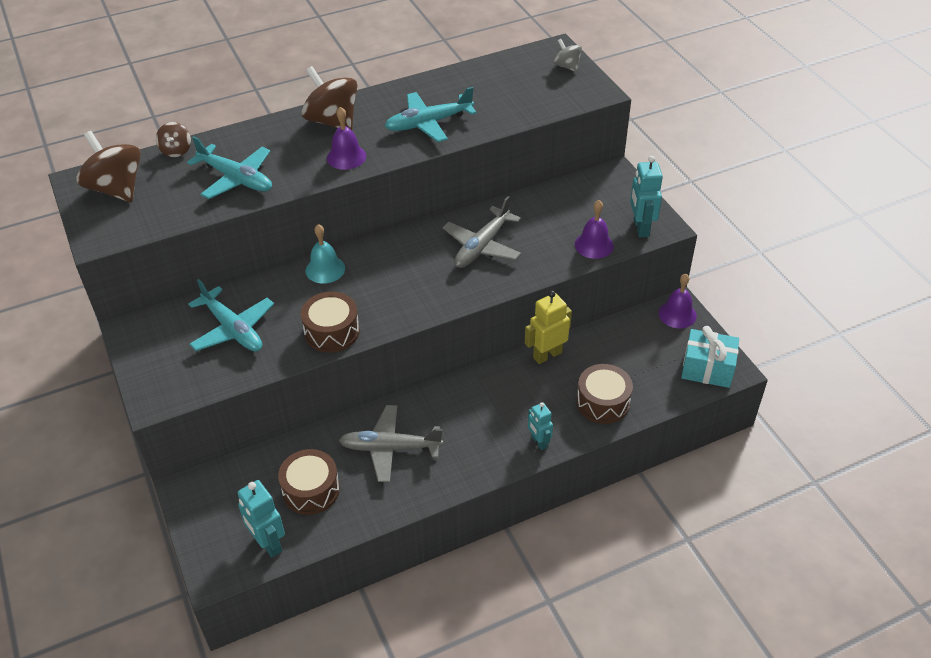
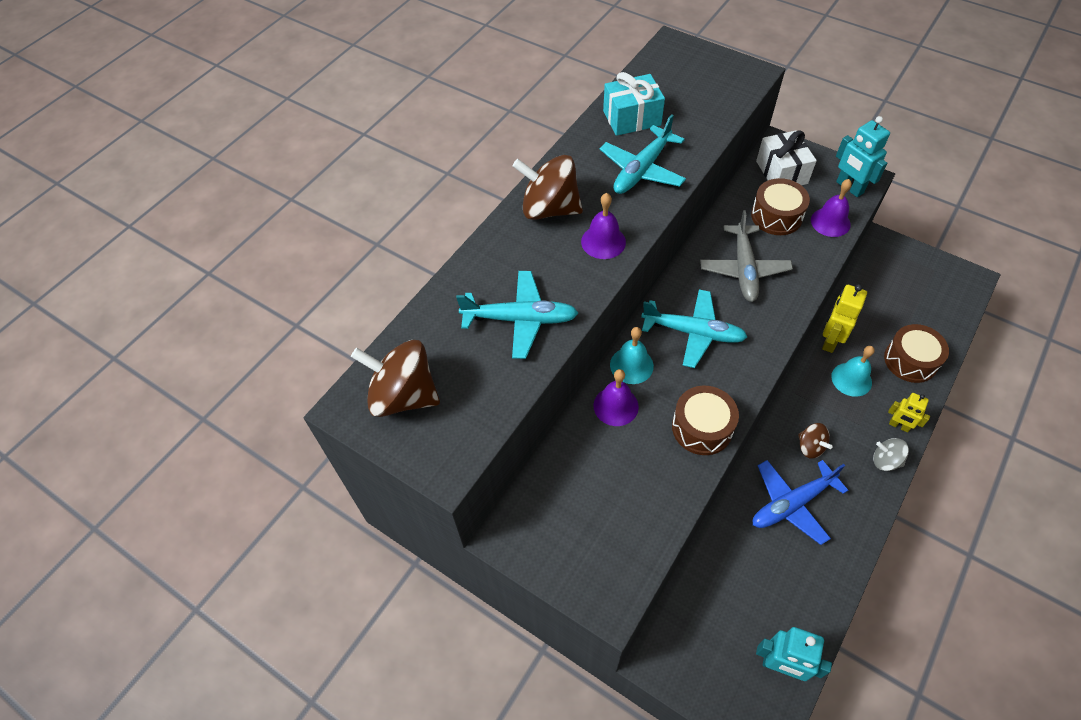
camera: 30 degrees left, 10 degrees up
brown spinning top [156,122,191,157] -> brown spinning top moved to [798,423,833,458]
turquoise plane [188,279,274,352] -> turquoise plane moved to [641,289,747,368]
brown drum [278,449,340,515] -> brown drum moved to [751,178,810,235]
grey plane [339,405,443,482] -> blue plane [753,460,848,545]
turquoise robot [528,402,553,450] -> yellow robot [888,393,930,432]
grey spinning top [554,39,582,72] -> grey spinning top moved to [873,438,909,471]
purple bell [659,274,697,328] -> purple bell moved to [593,369,639,426]
turquoise gift [681,326,739,388] -> turquoise gift moved to [603,72,665,136]
none -> white gift [756,131,817,185]
none -> turquoise bell [831,346,875,397]

